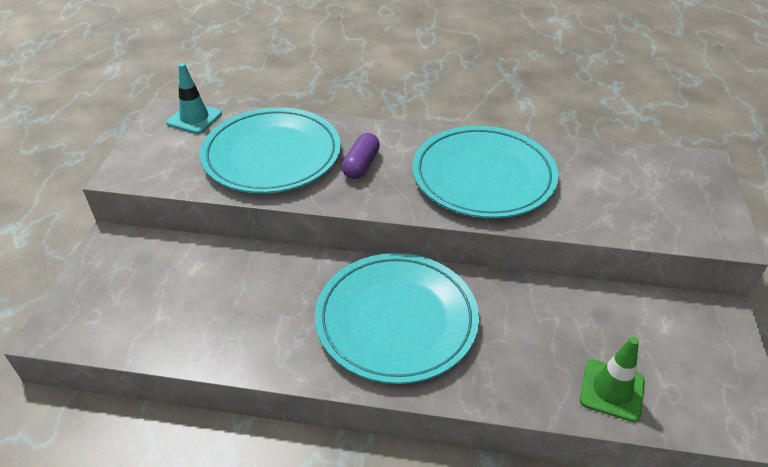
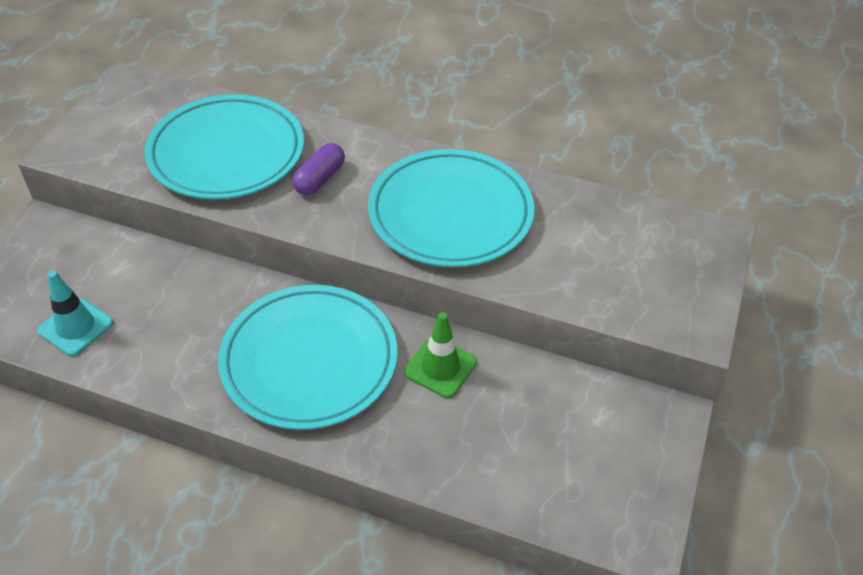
camera: 10 degrees right, 5 degrees up
turquoise traffic cone [167,63,222,134] -> turquoise traffic cone moved to [37,271,113,356]
green traffic cone [580,337,645,422] -> green traffic cone moved to [404,312,477,398]

